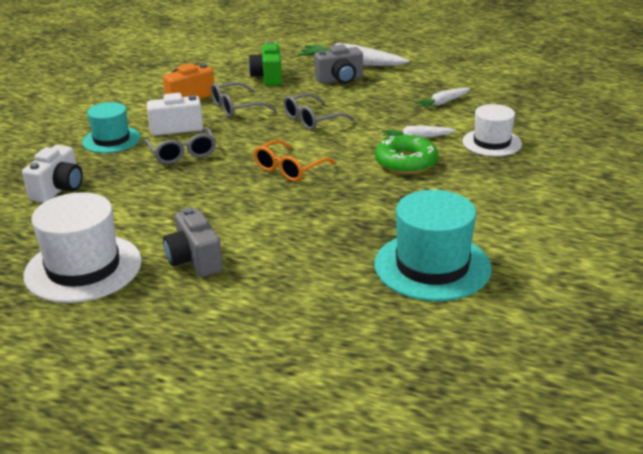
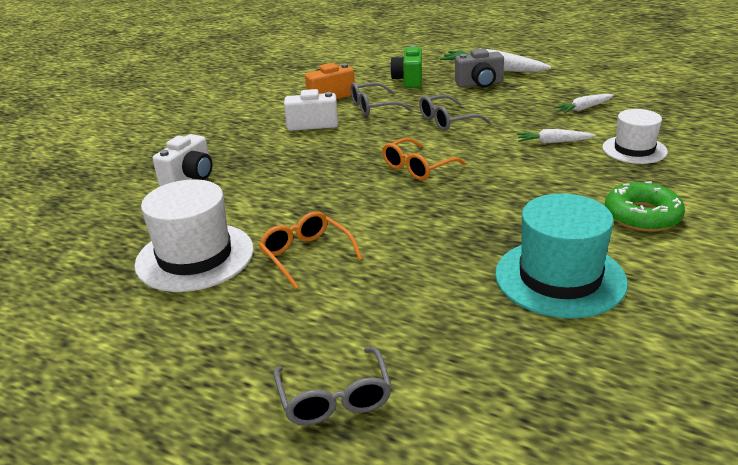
camera: 10 degrees right, 0 degrees up
turquoise hat [82,102,141,153] -> none
grey glasses [144,127,216,164] -> grey glasses moved to [274,347,392,425]
grey camera [163,208,223,277] -> orange glasses [259,211,362,289]
green donut [375,133,438,174] -> green donut moved to [605,181,685,232]

